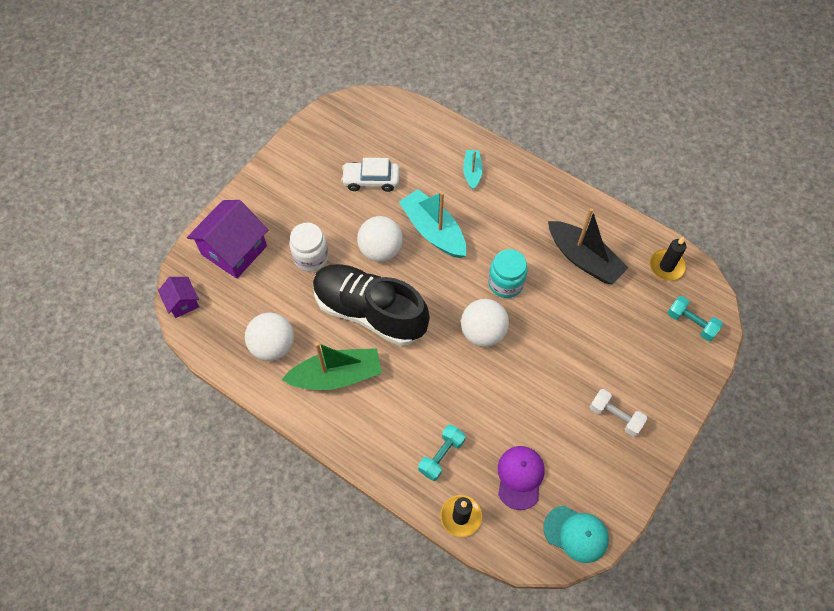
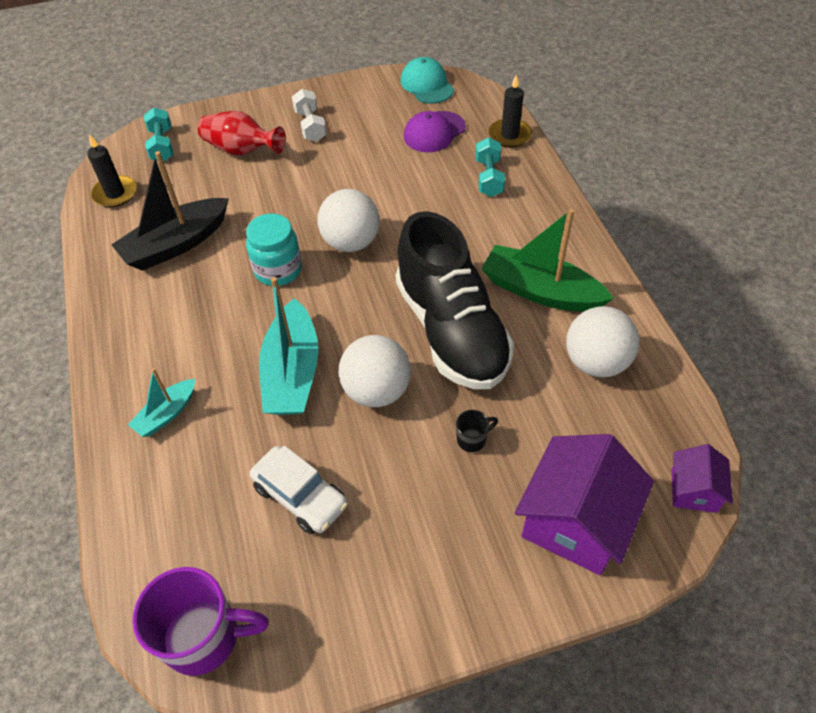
camera: 140 degrees left, 10 degrees down
purple house [187,200,268,279] -> purple house turned 45 degrees counterclockwise [515,434,654,575]
white jar [289,223,328,271] -> black mug [456,410,498,452]
turquoise dumbbell [418,425,465,481] -> turquoise dumbbell turned 75 degrees counterclockwise [475,137,505,197]
black boat [548,208,628,284] -> black boat turned 120 degrees counterclockwise [111,151,229,271]
none -> purple mug [132,567,269,676]
none -> red vase [198,111,286,155]

